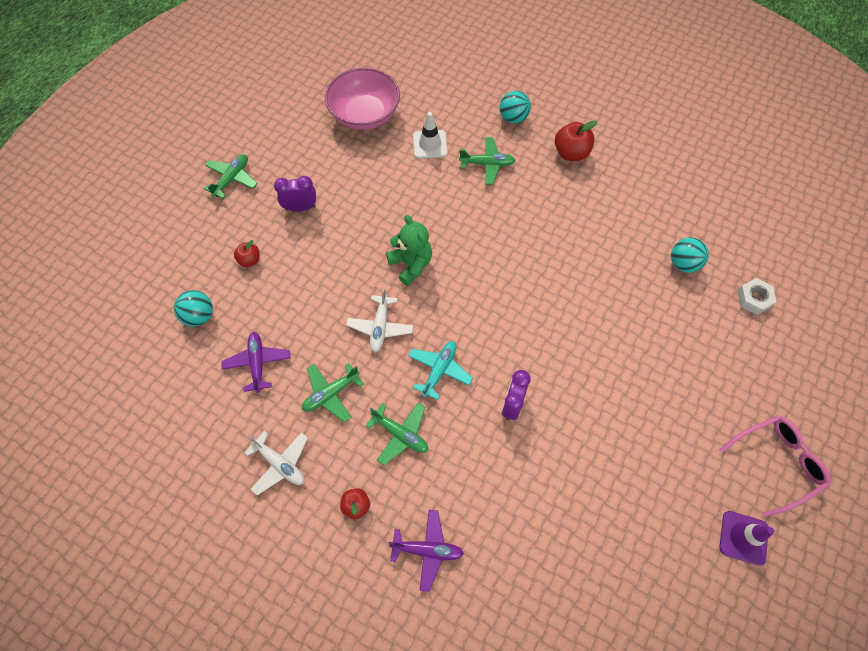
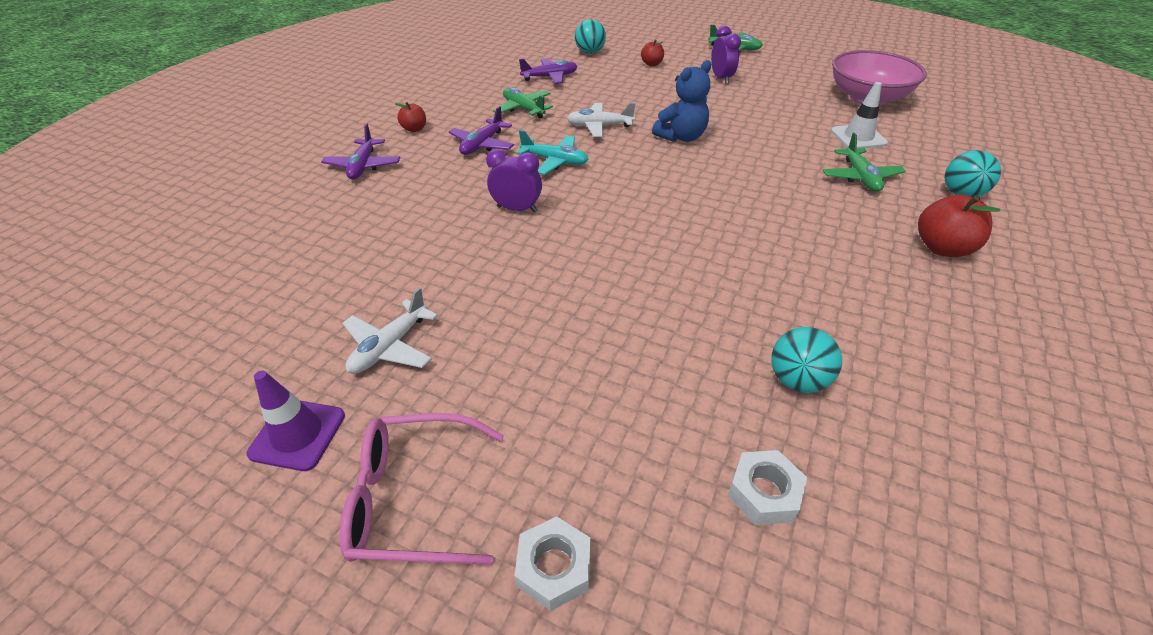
camera: 85 degrees right, 20 degrees down
white plane [244,431,308,495] -> white plane moved to [343,288,438,374]
green plane [365,402,428,465] -> purple plane [449,106,514,155]
green teddy bear [386,215,432,286] -> blue teddy bear [652,60,711,142]
pink glasses [719,415,831,517] -> pink glasses turned 120 degrees clockwise [339,413,504,565]
none -> white nut [515,516,590,611]

